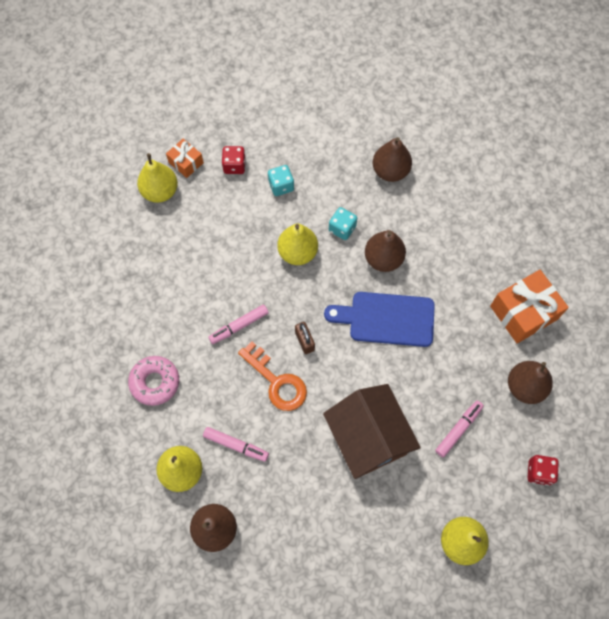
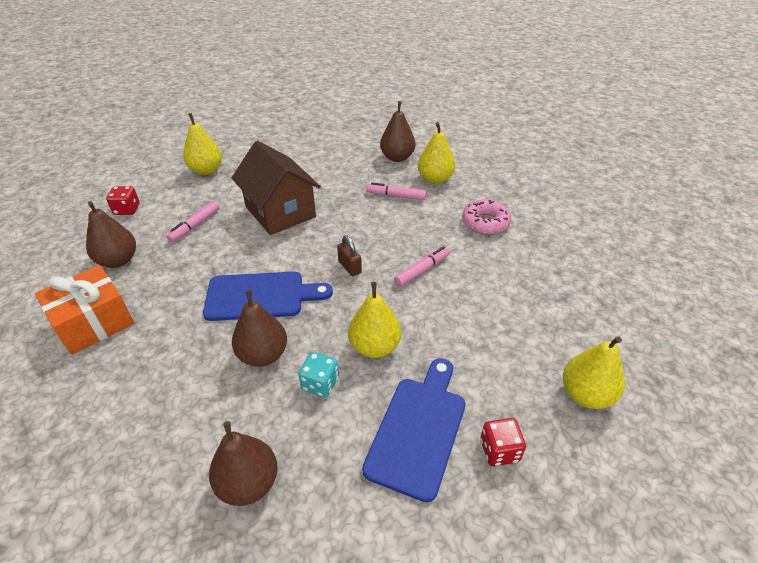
camera: 170 degrees right, 25 degrees down
orange gift [166,139,204,178] -> none
orange key [238,341,307,411] -> none
turquoise dice [268,165,294,196] -> blue cutting board [362,358,465,502]

